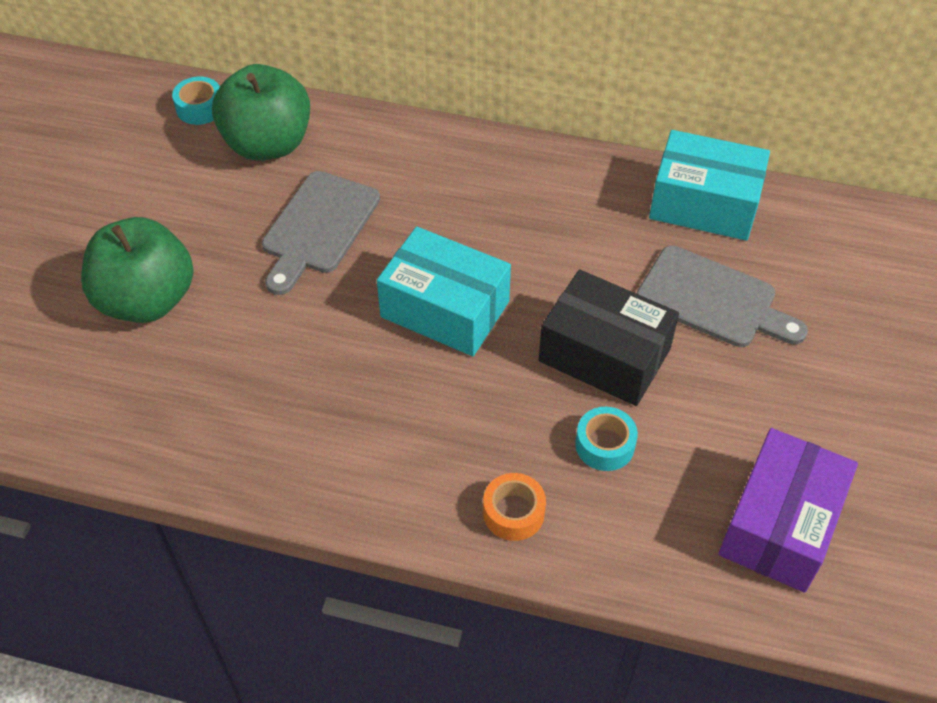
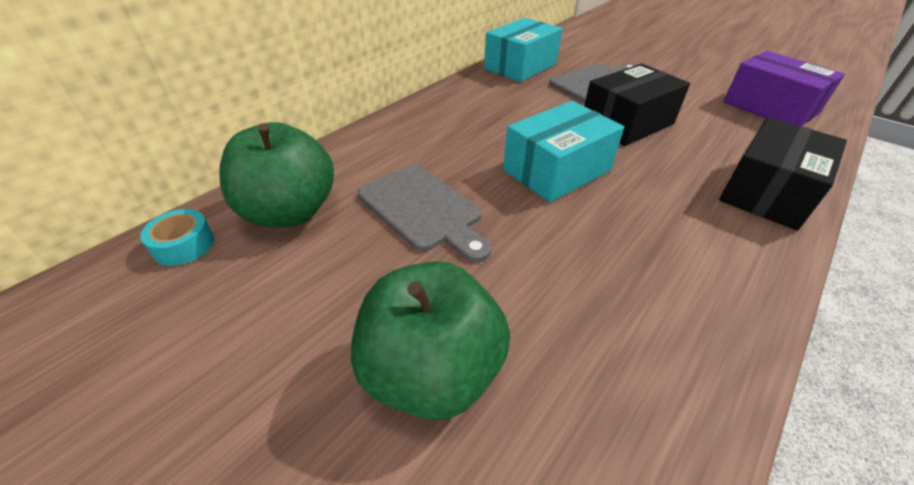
camera: 65 degrees left, 10 degrees down
orange tape [483,473,546,541] -> black box [719,117,847,230]
turquoise tape [575,407,638,471] -> none

